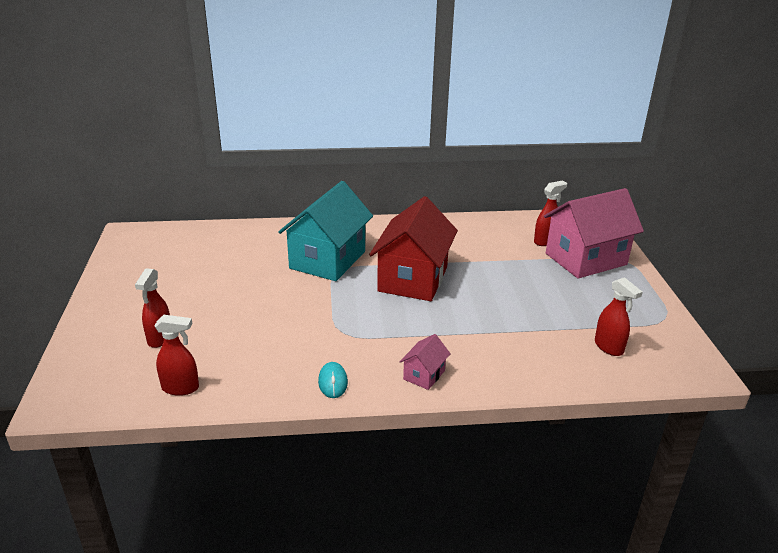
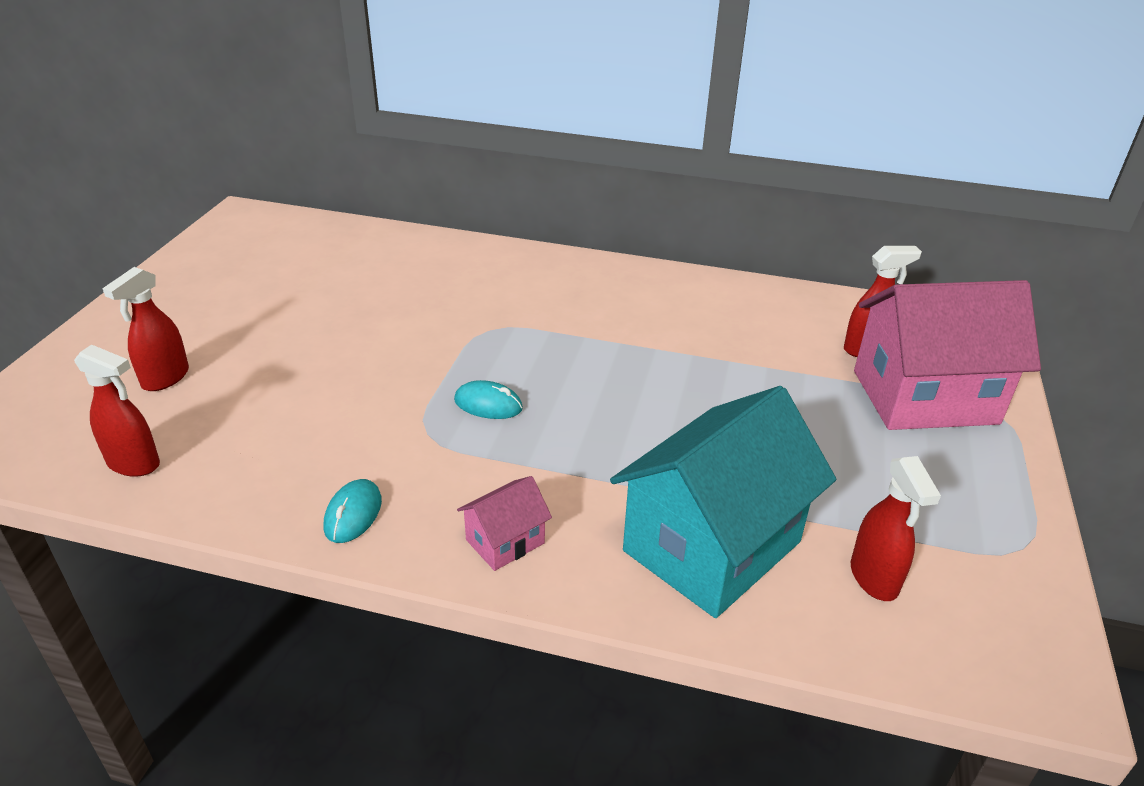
camera: 20 degrees right, 5 degrees up
turquoise house [278,181,373,281] -> turquoise house moved to [610,386,836,618]
red house [369,196,458,301] -> none
none -> turquoise mouse [454,380,523,419]

